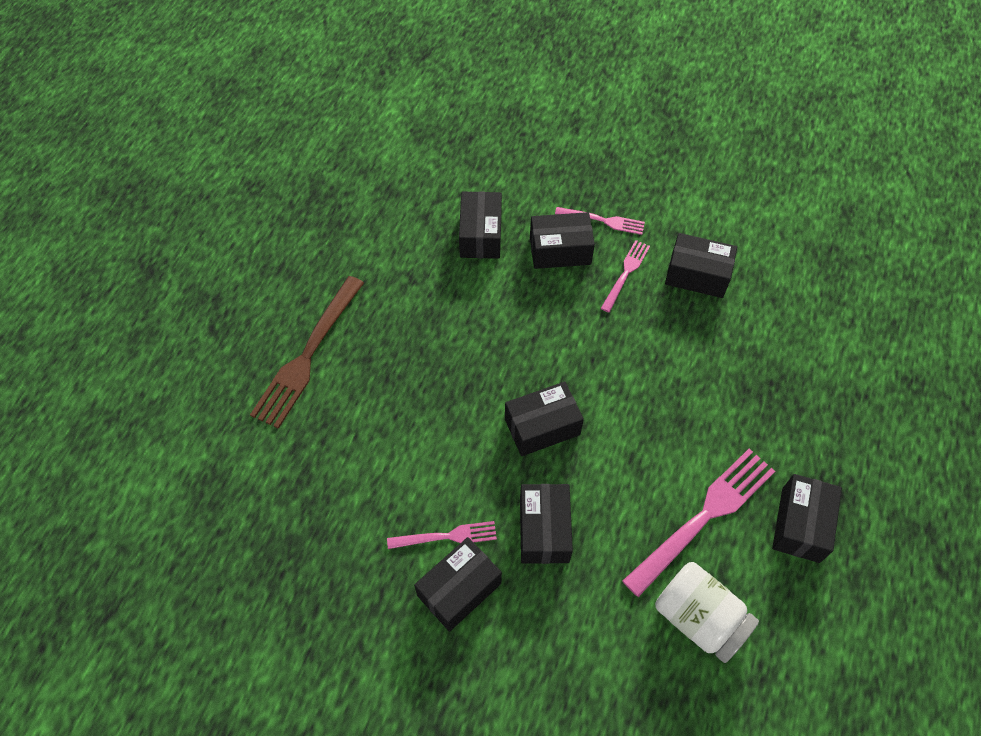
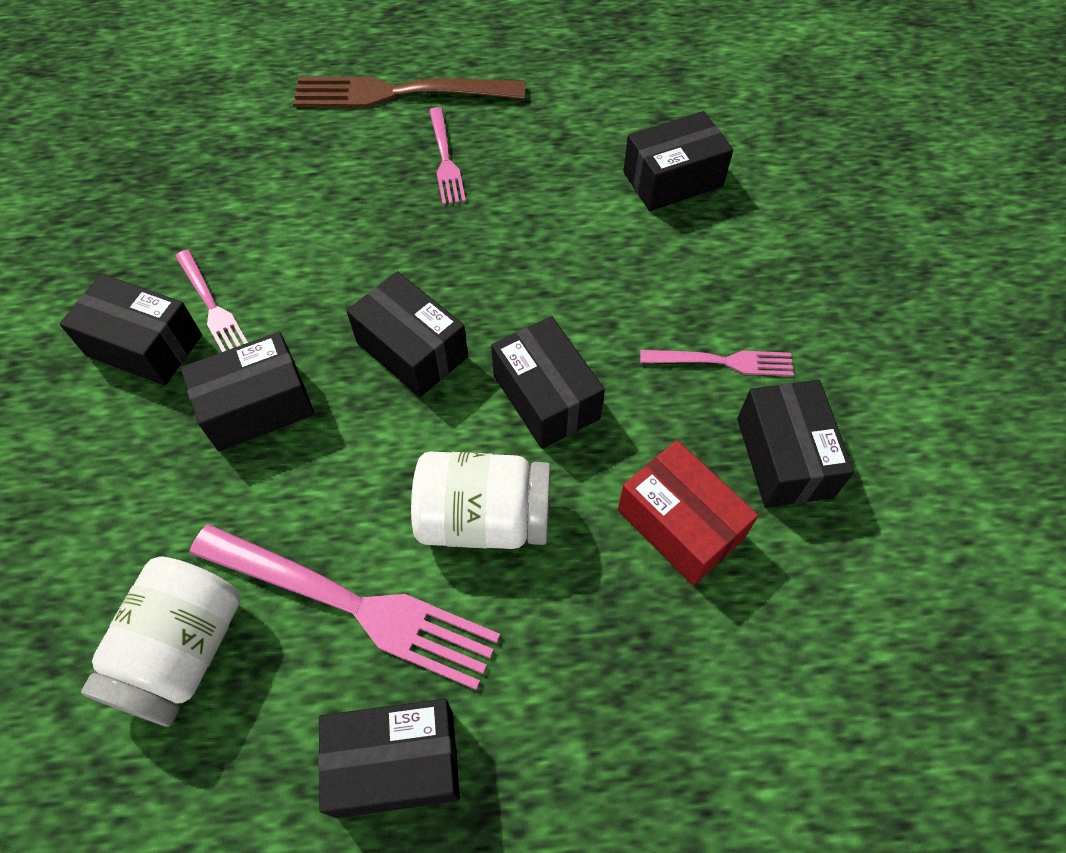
camera: 65 degrees right, 0 degrees up
black box [530,212,595,269] -> black box moved to [491,316,605,449]
pink fork [555,207,645,235] -> pink fork moved to [429,107,466,205]
none -> white jar [411,451,551,549]
none -> red box [618,440,758,585]

